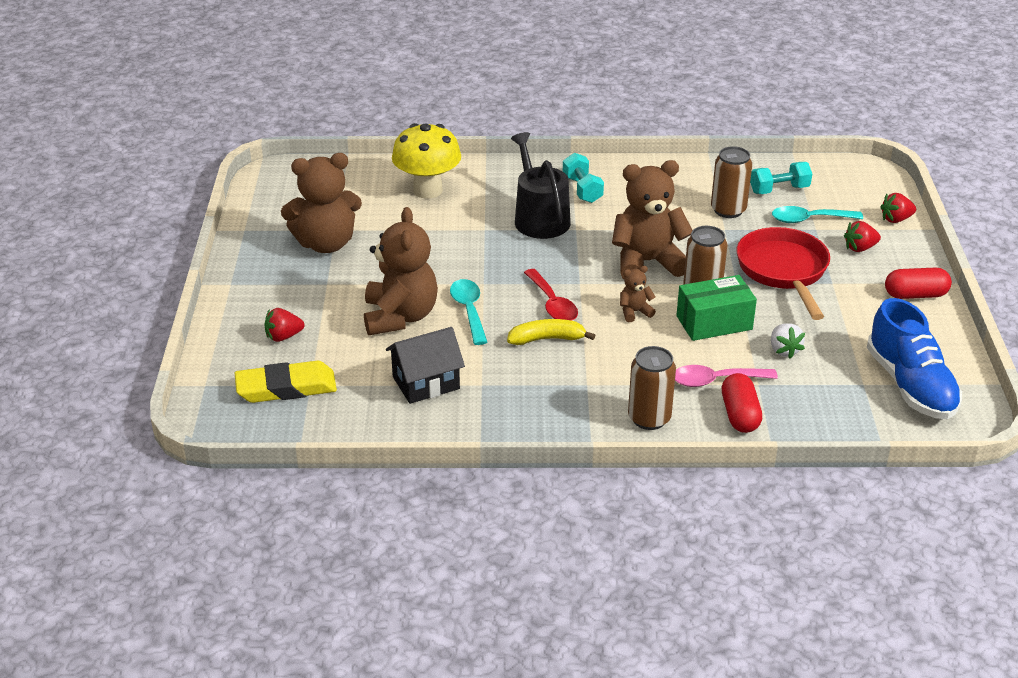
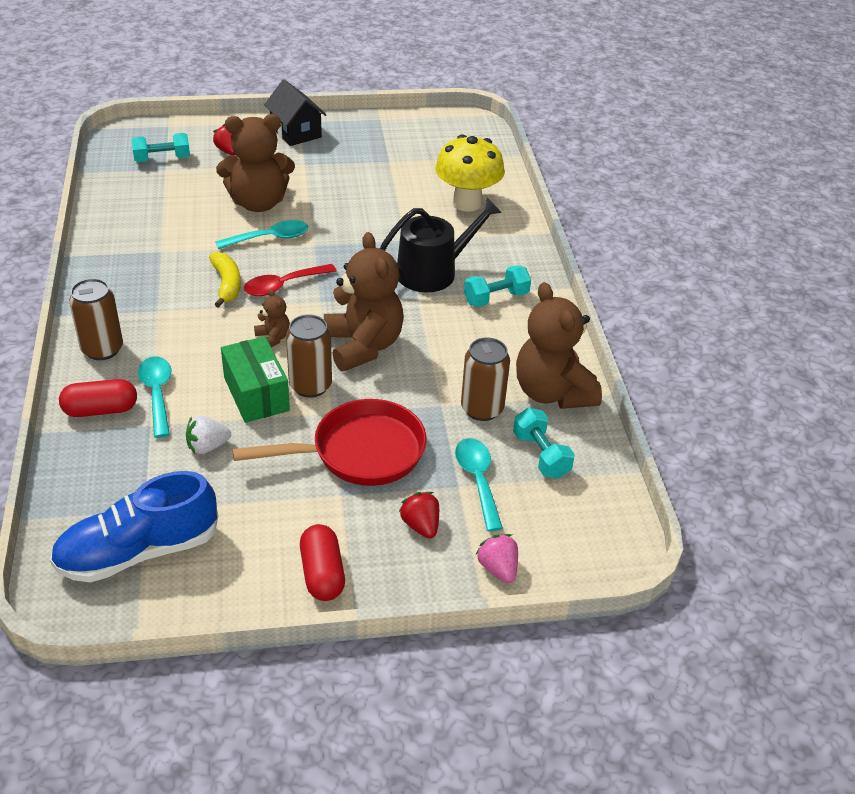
camera: 80 degrees right, 5 degrees up
yellow eraser [235,361,337,403] -> turquoise dumbbell [131,133,190,162]
brown teddy bear [281,153,362,253] -> brown teddy bear moved to [516,282,602,409]
black house [386,327,465,404] -> black house moved to [264,80,327,146]
pink spoon [675,365,778,387] -> turquoise spoon [138,356,172,438]
red strawberry [881,193,916,223] -> pink strawberry [475,534,518,583]

